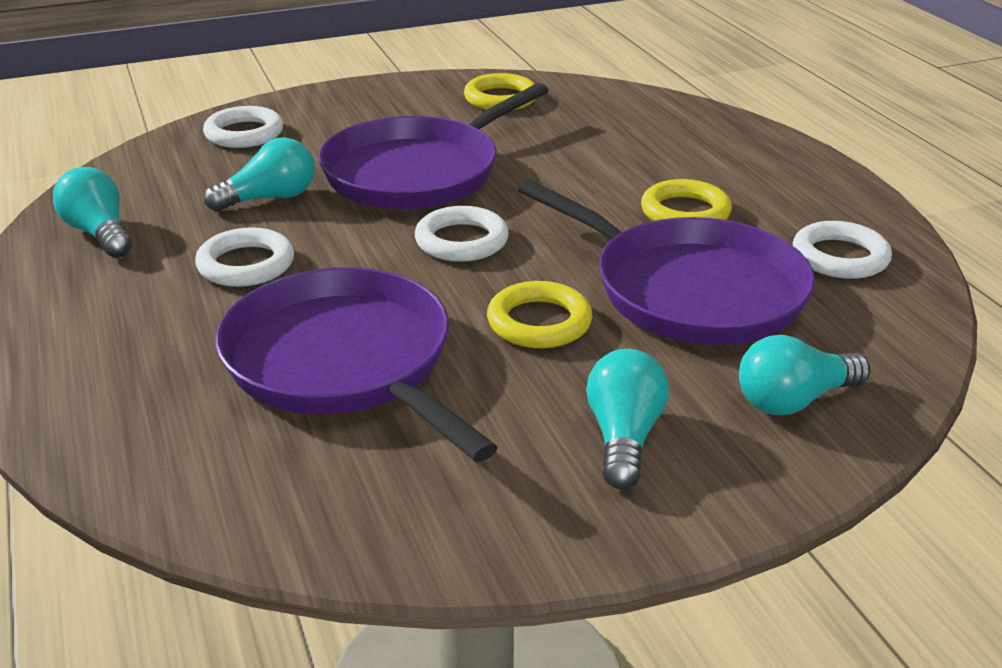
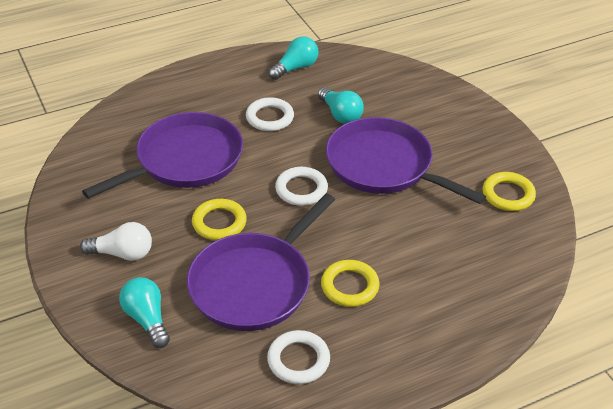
camera: 85 degrees right, 10 degrees up
white ring [203,106,284,148] -> none
turquoise light bulb [586,349,669,489] -> white light bulb [80,222,152,261]

